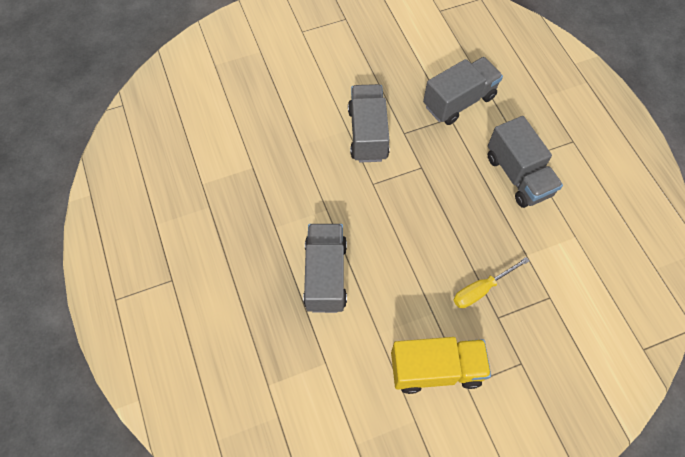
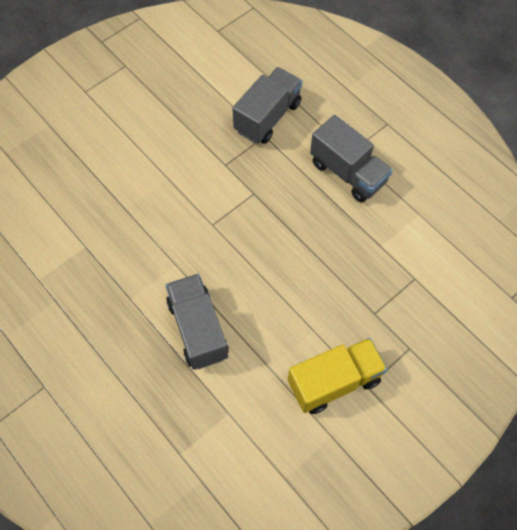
camera: 20 degrees left, 0 degrees up
grey truck [348,84,390,163] -> none
yellow screwdriver [454,257,529,308] -> none

